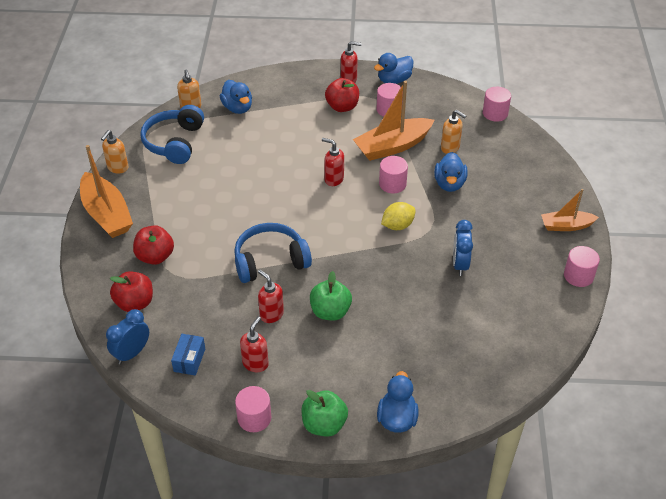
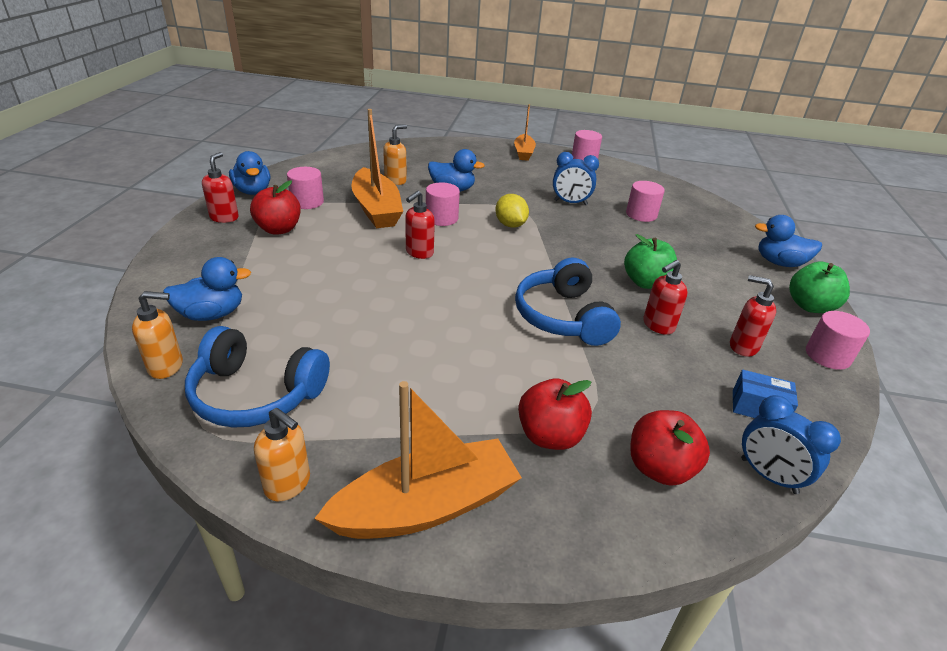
camera: 85 degrees left, 10 degrees down
pink cylinder [483,87,511,122] -> pink cylinder moved to [626,181,665,222]

